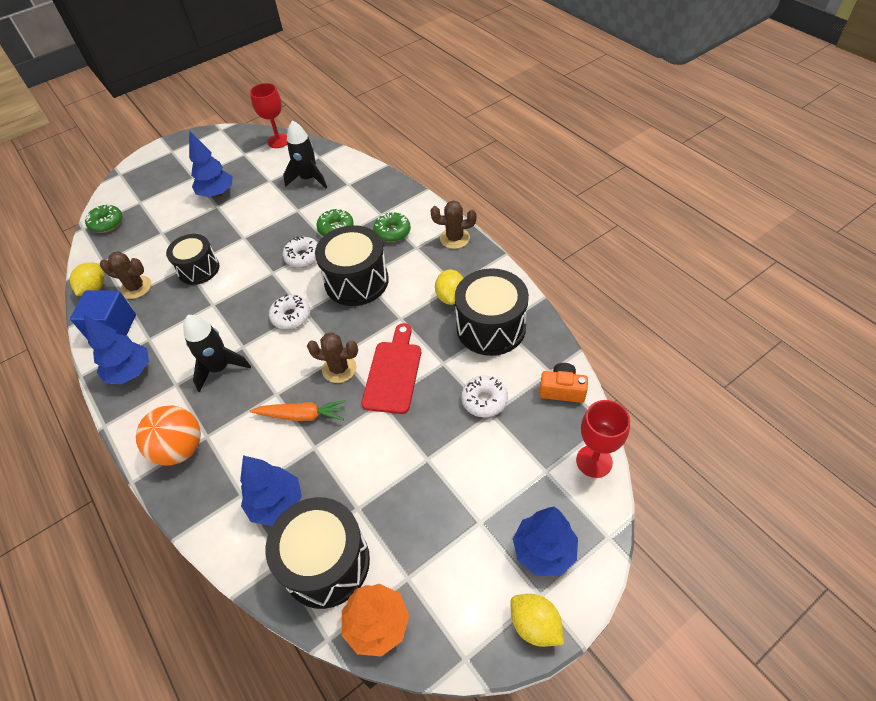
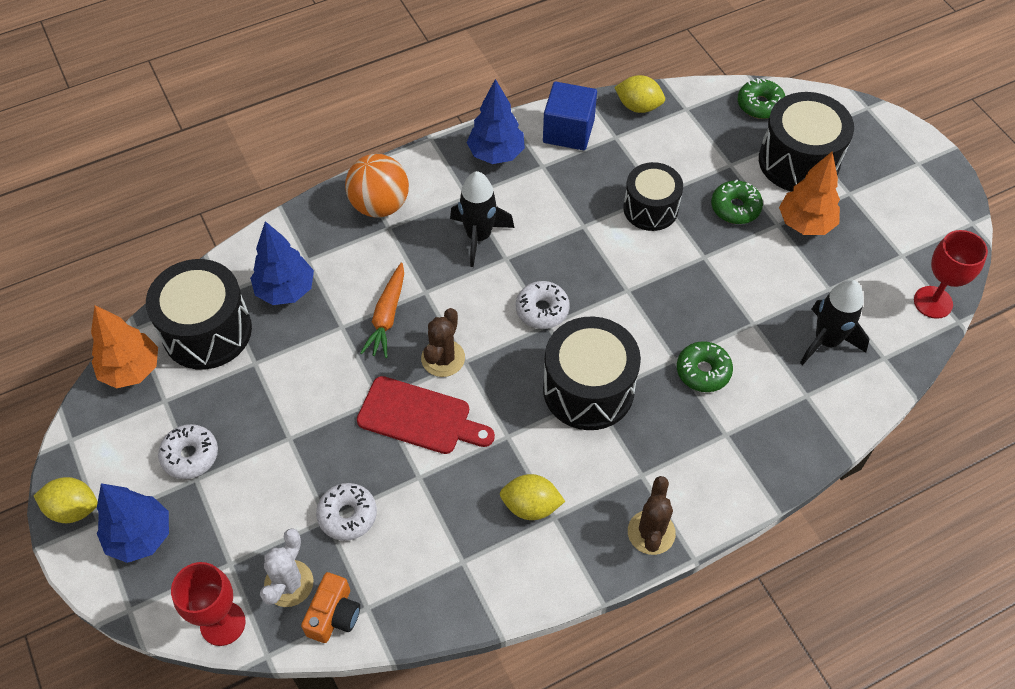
camera: 95 degrees right, 5 degrees up
brown cactus [100,251,151,299] -> none
blue tree [189,130,232,198] -> orange tree [779,152,840,235]
white donut [283,236,318,268] -> white donut moved to [158,424,218,479]
green donut [373,212,411,242] -> green donut moved to [711,180,763,224]
black drum [455,268,529,356] -> black drum moved to [759,92,854,192]
yellow lemon [511,594,564,647] -> yellow lemon turned 45 degrees clockwise [34,477,98,523]
none -> white cactus [260,528,313,607]

